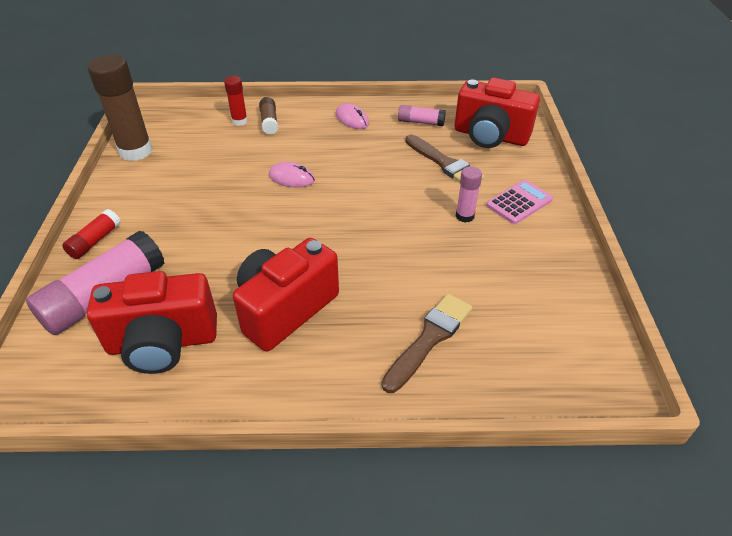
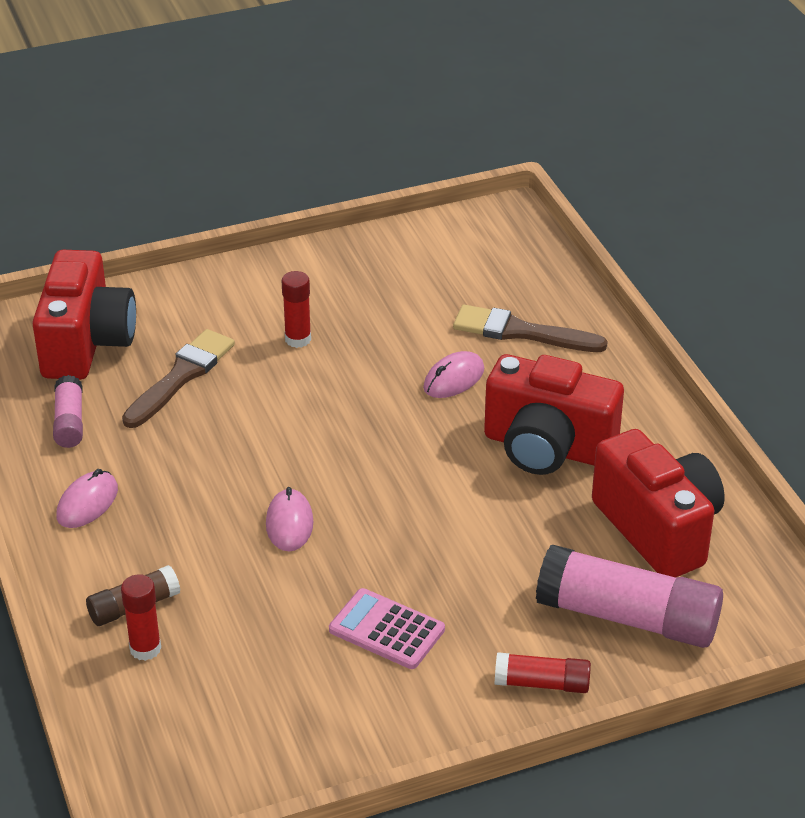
camera: 110 degrees left, 5 degrees down
brown glue stick [88,55,153,161] -> none
pink glue stick [456,166,482,223] -> red glue stick [282,271,311,348]
pink calculator [486,180,553,224] -> pink calculator moved to [329,588,445,669]
none -> pink mouse [423,351,484,398]

